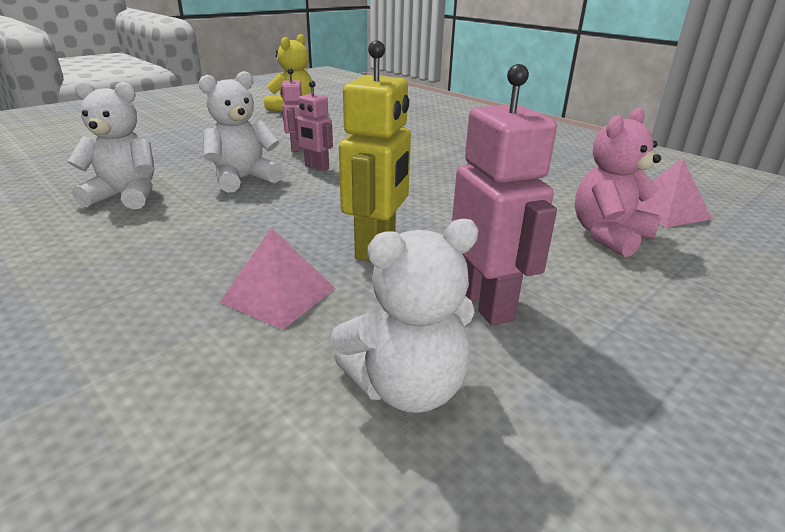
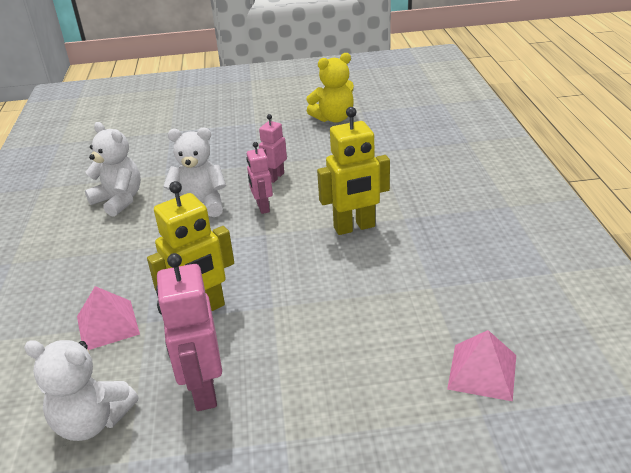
camera: 40 degrees right, 5 degrees up
pink robot [452,64,557,326] -> pink robot turned 150 degrees clockwise [156,253,222,411]
pink teddy bear [575,108,661,257] -> none
none -> yellow robot [317,107,390,235]

